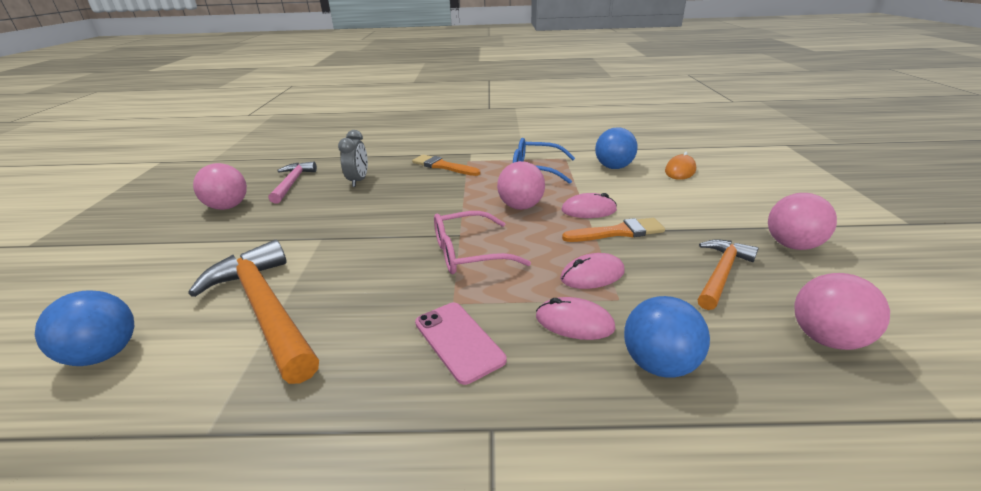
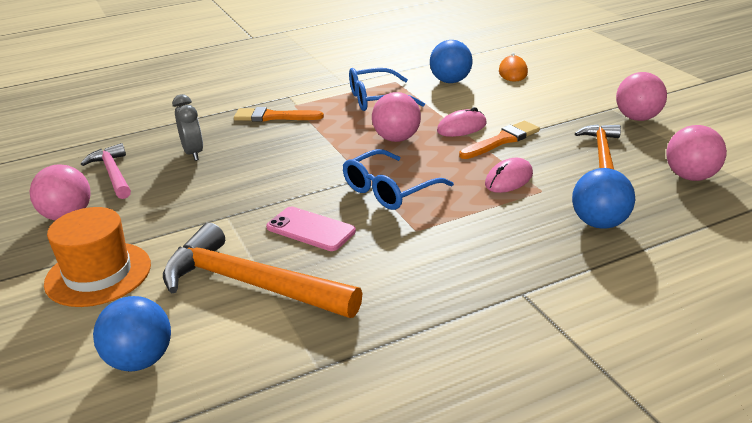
camera: 25 degrees left, 0 degrees up
pink phone [415,302,506,385] -> pink phone moved to [266,207,356,251]
pink glasses [434,211,531,274] -> blue glasses [343,149,454,210]
pink mouse [536,297,615,340] -> none
none -> orange hat [44,207,151,307]

